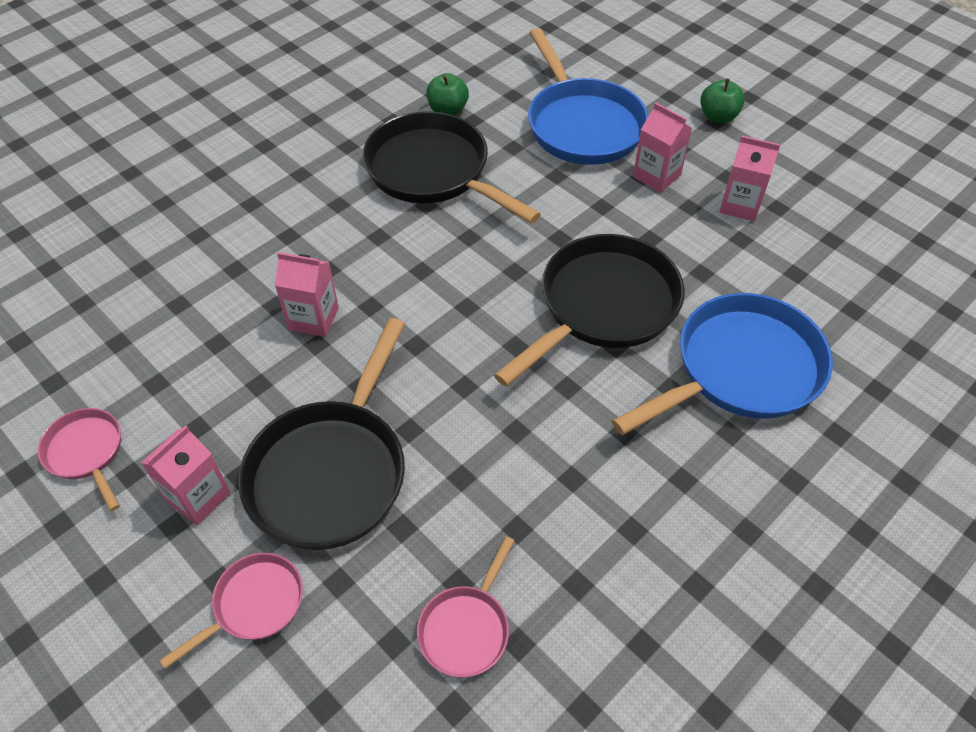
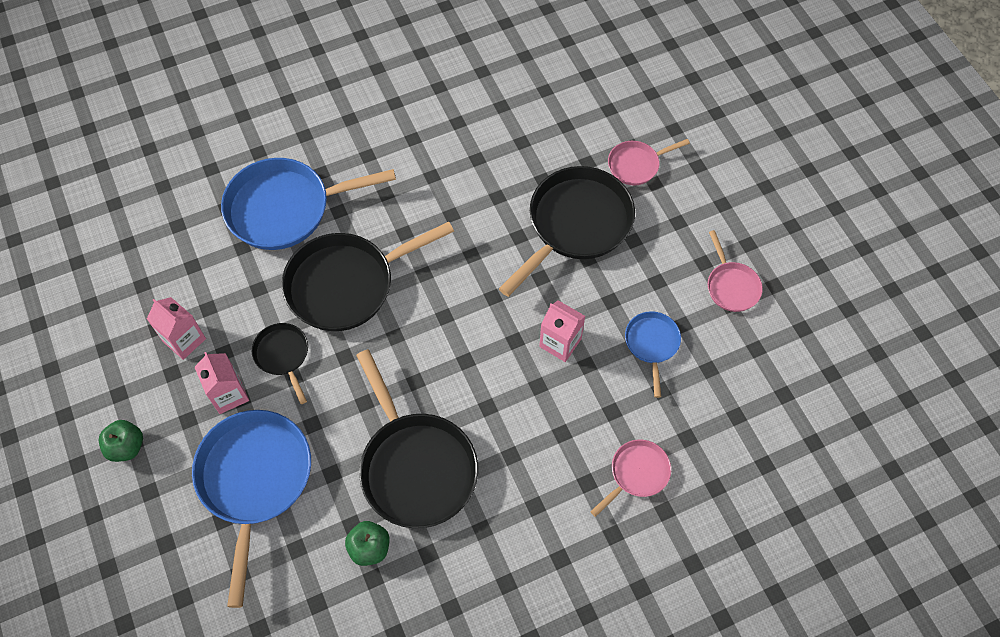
camera: 160 degrees left, 10 degrees up
pink carton [141,425,231,525] -> none
pink pan [417,536,515,677] -> pink pan moved to [590,440,671,517]
none -> black pan [252,323,308,404]
none -> blue pan [625,311,681,398]

